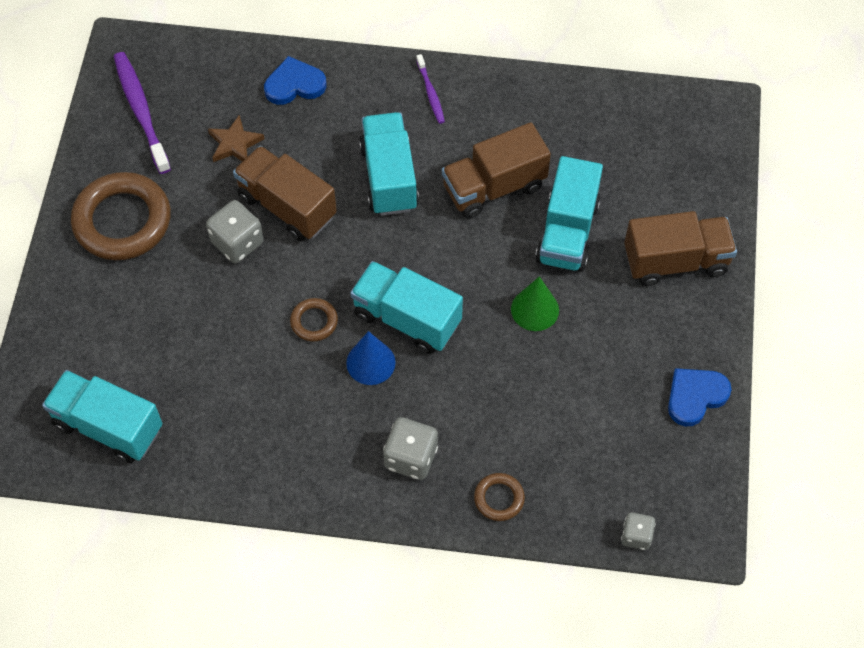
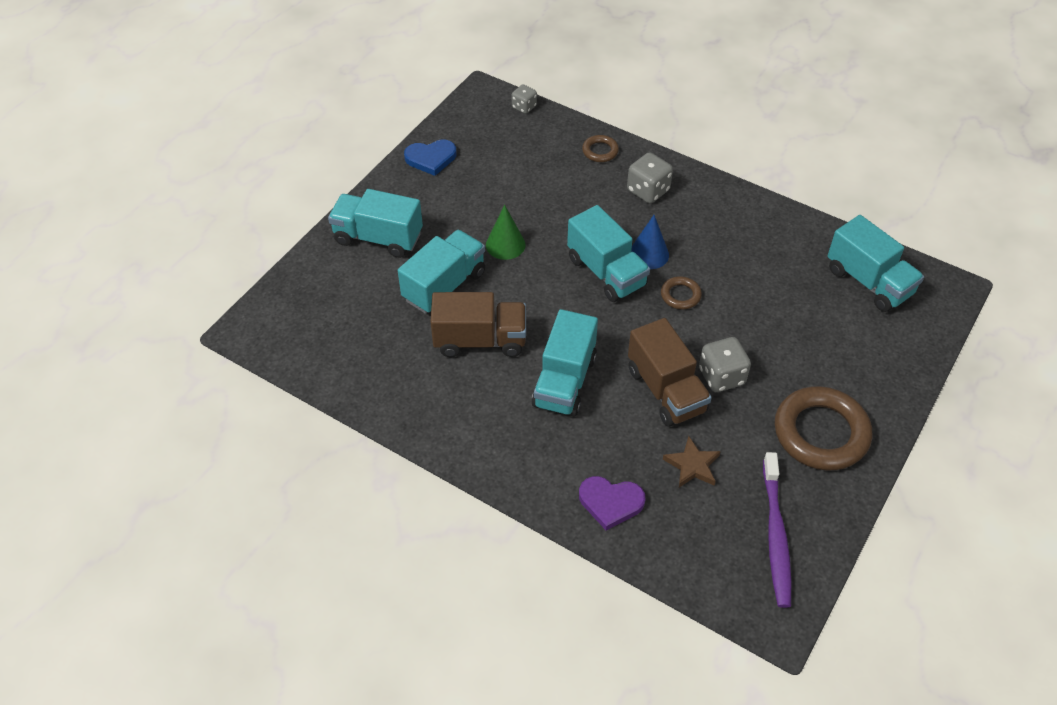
camera: 155 degrees left, 10 degrees down
blue heart [264,56,327,105] -> purple heart [579,476,645,530]
purple toothbrush [416,54,445,124] -> none
brown truck [624,211,737,286] -> turquoise truck [328,189,423,258]

